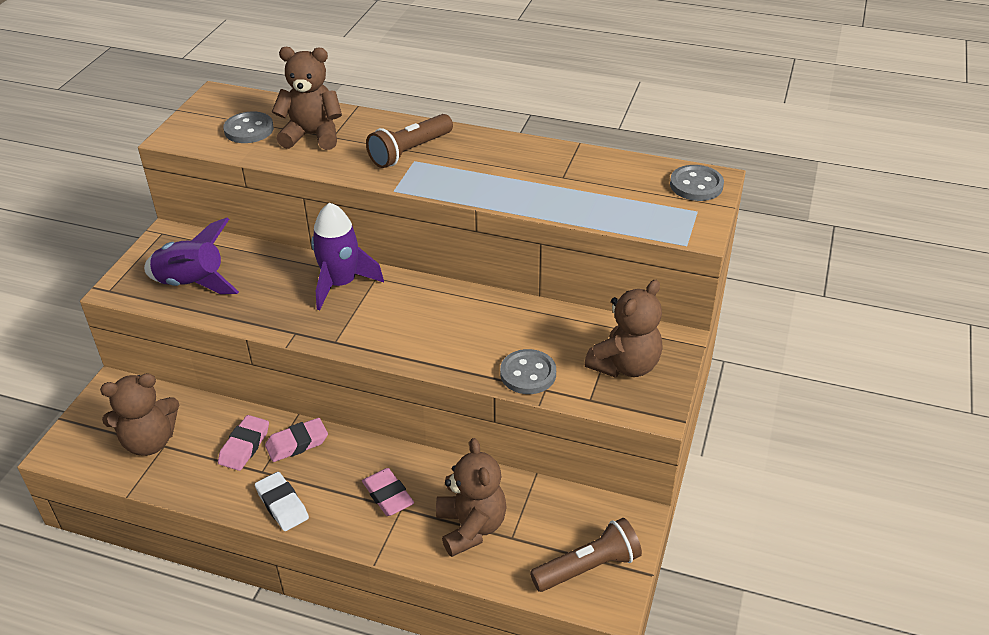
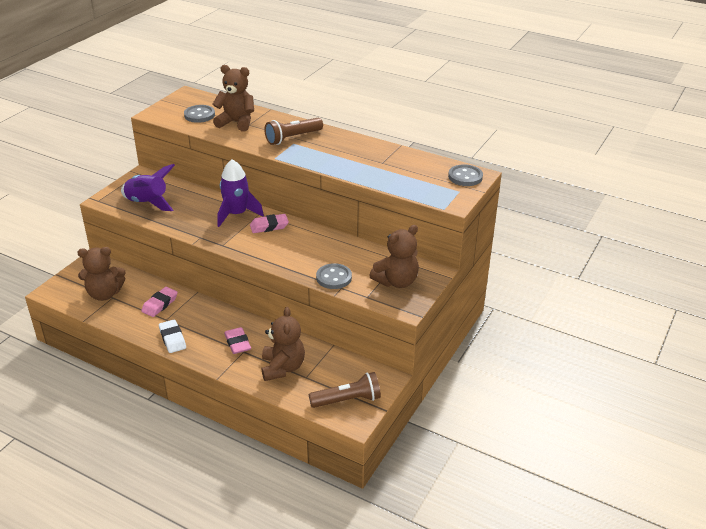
camera: 10 degrees right, 5 degrees down
pink eraser [265,418,328,462] -> pink eraser moved to [250,214,289,233]

